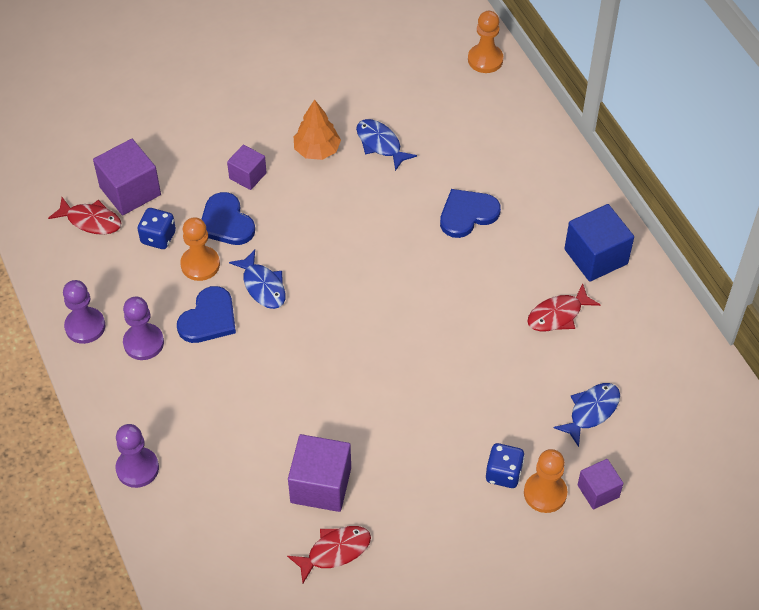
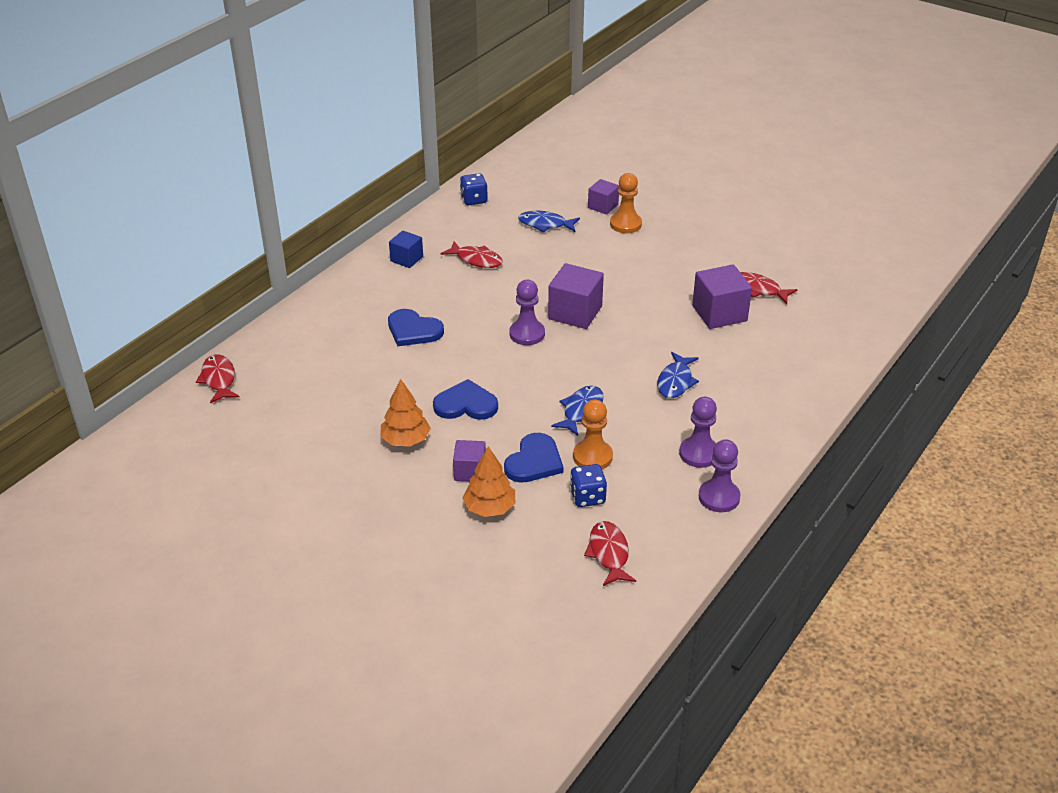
camera: 120 degrees left, 15 degrees down
purple cube [93,139,161,215] -> purple cube moved to [548,263,604,329]
purple pawn [116,424,159,488] -> purple pawn moved to [509,280,545,345]
blue heart [177,286,236,343] -> blue heart moved to [433,379,498,420]
blue fish [356,119,417,171] -> blue fish moved to [657,352,699,398]
orange pawn [468,11,503,73] -> red fish [196,354,239,403]
blue dice [486,443,525,488] -> blue dice moved to [460,173,488,205]
blue cube [564,204,634,282] -> blue cube [389,231,423,268], size x0.60
none -> orange tree [462,447,515,517]

